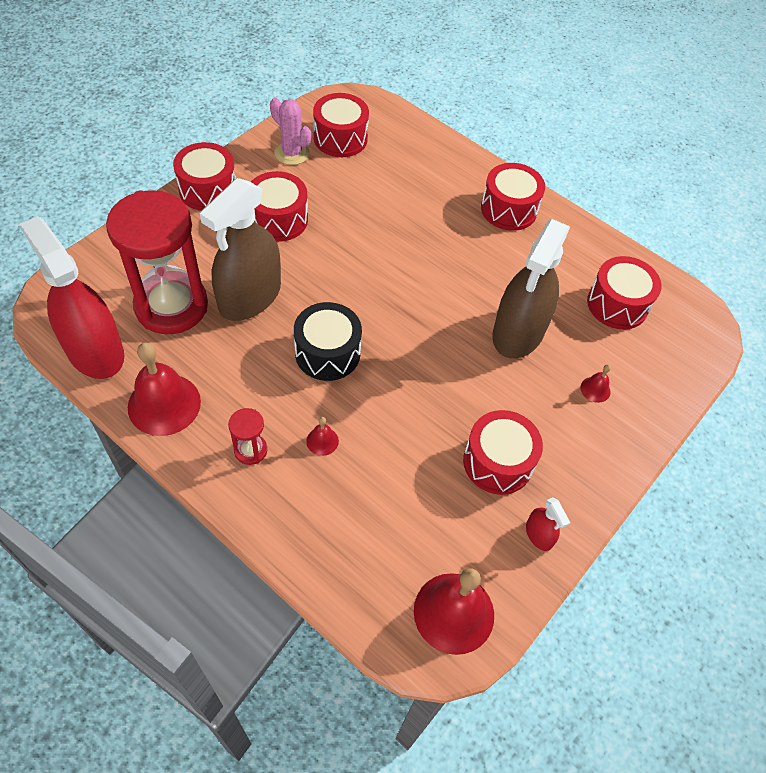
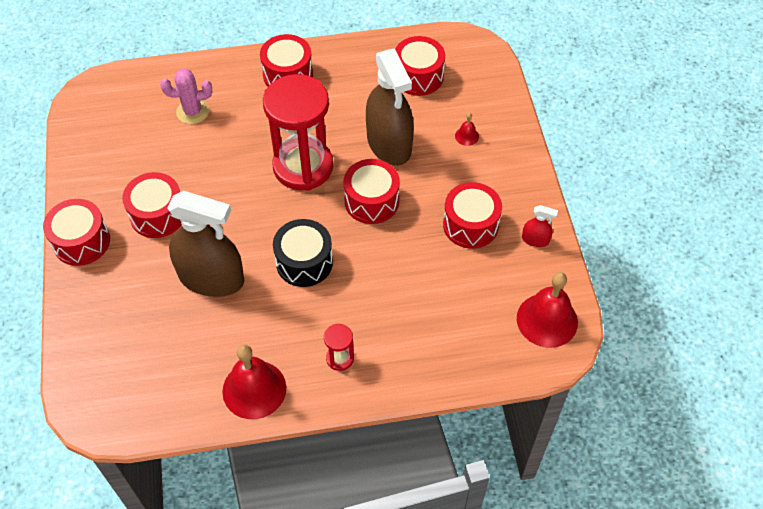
camera: 45 degrees left, 0 degrees up
red spray bottle [20,216,124,379] -> none
red hourglass [106,190,208,334] -> red hourglass moved to [263,74,333,191]
brown spray bottle [200,178,281,321] -> brown spray bottle turned 60 degrees counterclockwise [167,191,244,297]
pink cactus [270,98,311,165] -> pink cactus moved to [160,68,213,124]
red bell [306,417,339,456] -> none
red drum [313,93,369,157] -> red drum moved to [343,159,400,224]

